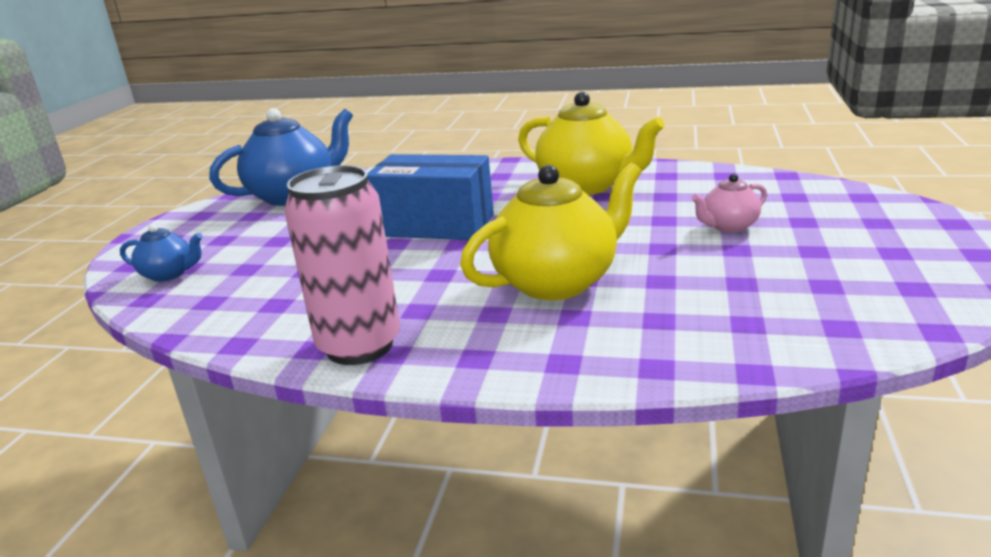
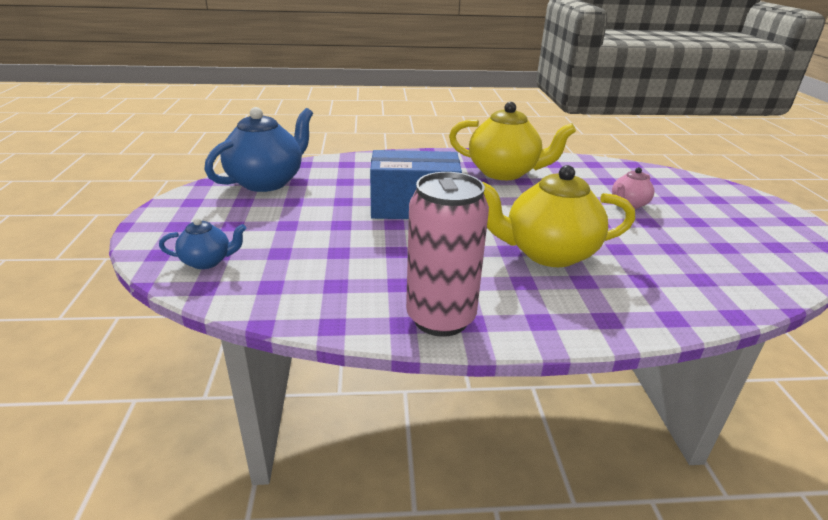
camera: 20 degrees left, 5 degrees up
yellow teapot [460,163,642,300] -> yellow teapot turned 135 degrees counterclockwise [483,165,635,267]

